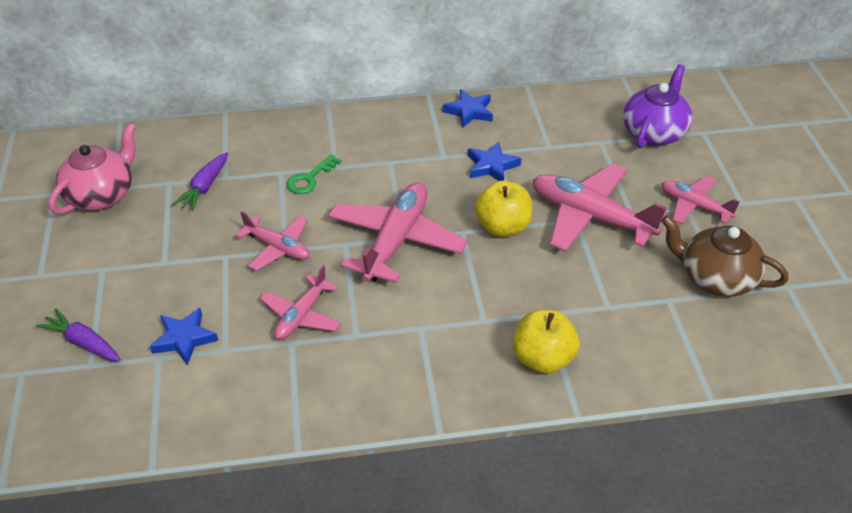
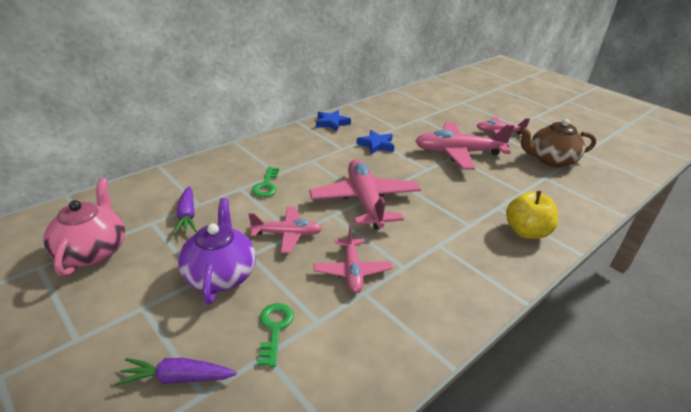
camera: 35 degrees left, 10 degrees down
blue star [150,308,218,366] -> green key [257,303,294,367]
yellow apple [475,181,532,237] -> none
purple teapot [623,64,692,149] -> purple teapot moved to [178,198,256,304]

